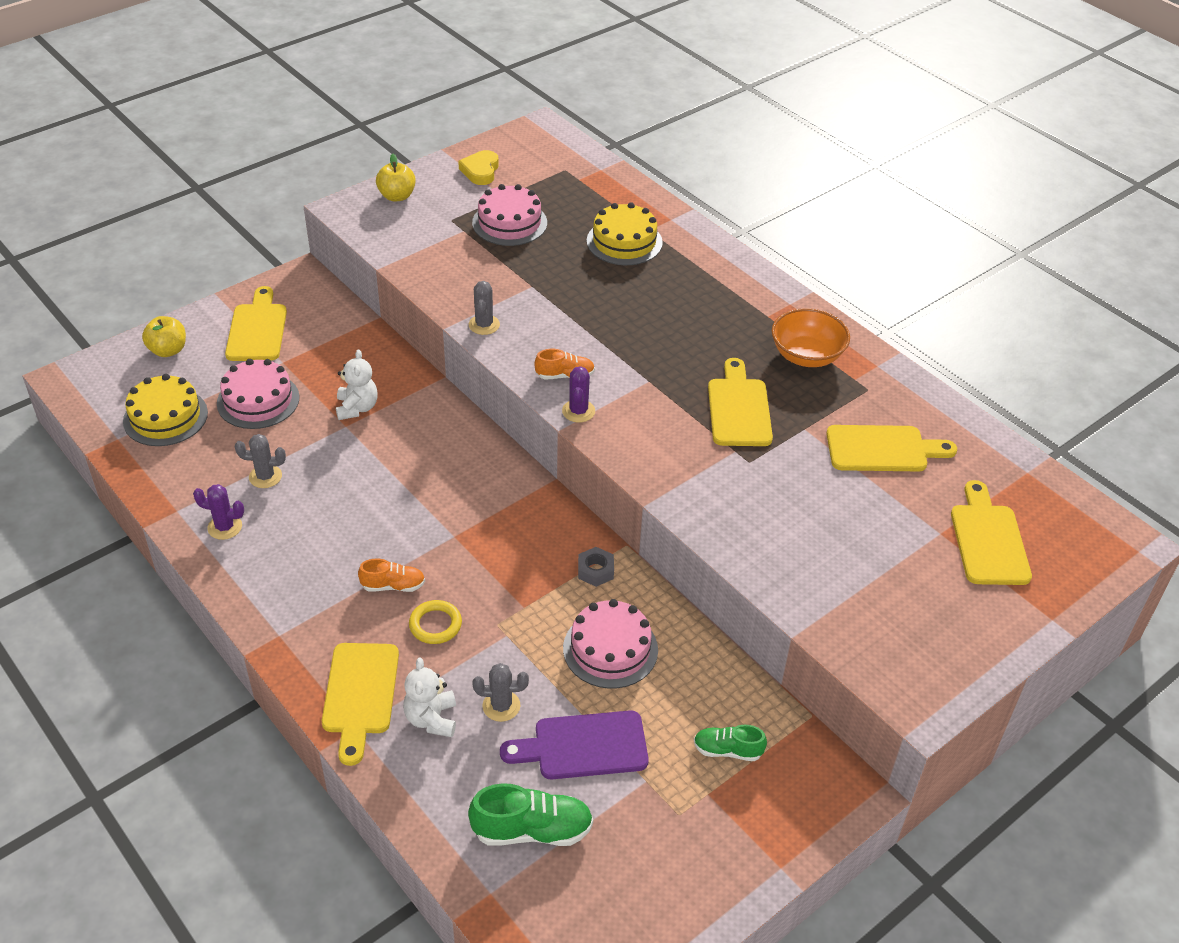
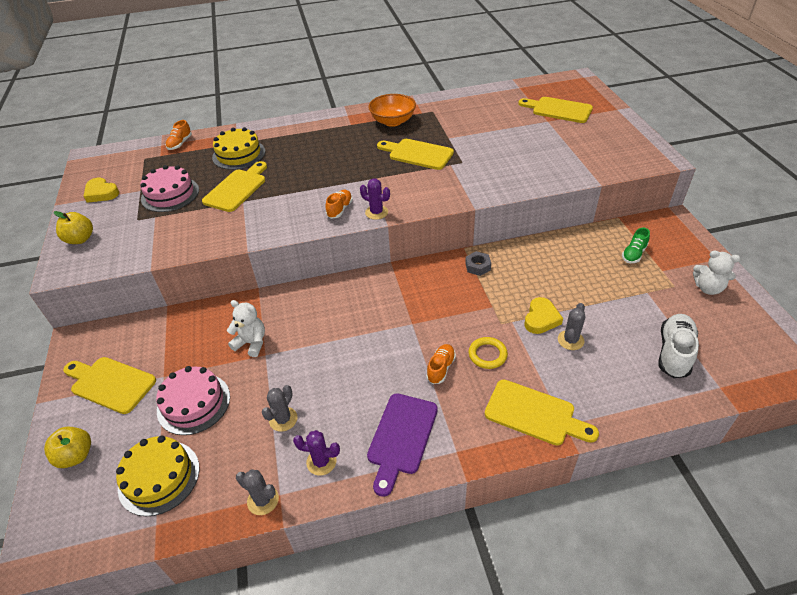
camera: 60 degrees left, 0 degrees up
purple cactus [193,484,244,540] -> purple cactus turned 60 degrees clockwise [293,430,340,476]
white teddy bear [403,658,456,737] -> white teddy bear moved to [693,250,740,295]
green shoe [468,783,593,846] -> white shoe [658,314,699,378]
grey cactus [469,281,500,335] -> grey cactus moved to [236,469,279,515]
purple cutting board [500,710,649,779] -> purple cutting board moved to [367,393,438,497]
pink cake [563,599,658,689] -> none
yellow cutting board [826,425,957,471] -> yellow cutting board moved to [202,161,267,212]
none -> orange shoe [166,120,192,150]
none -> yellow heart [524,297,563,334]

